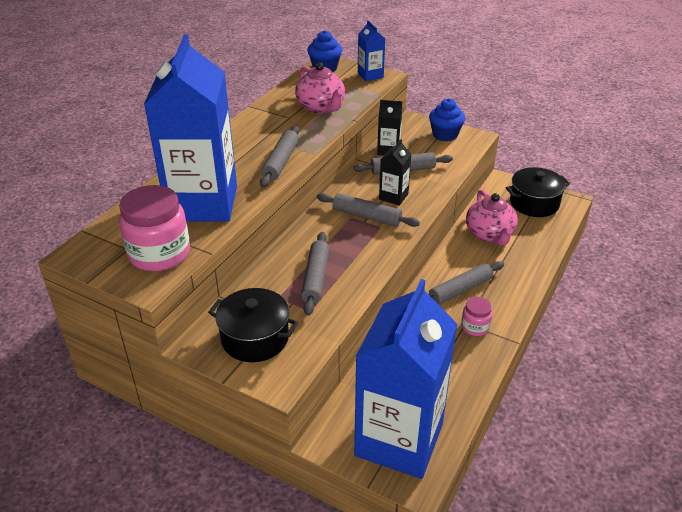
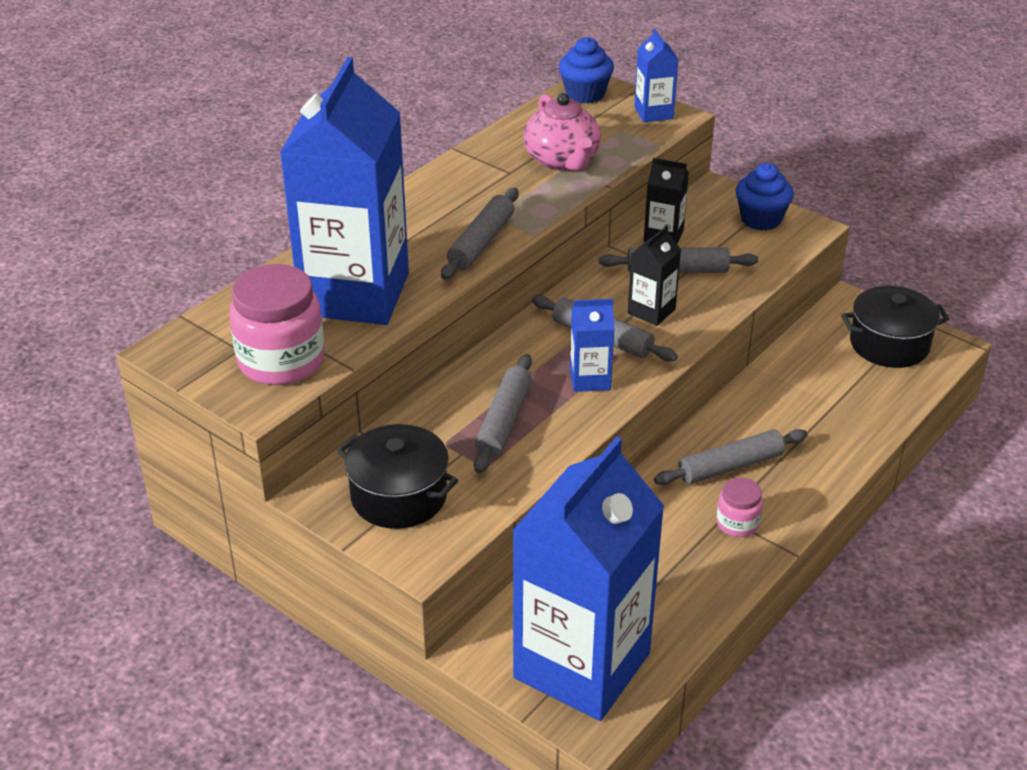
camera: 10 degrees right, 0 degrees up
pink teapot [466,189,518,246] -> none
none -> blue carton [570,299,614,392]

